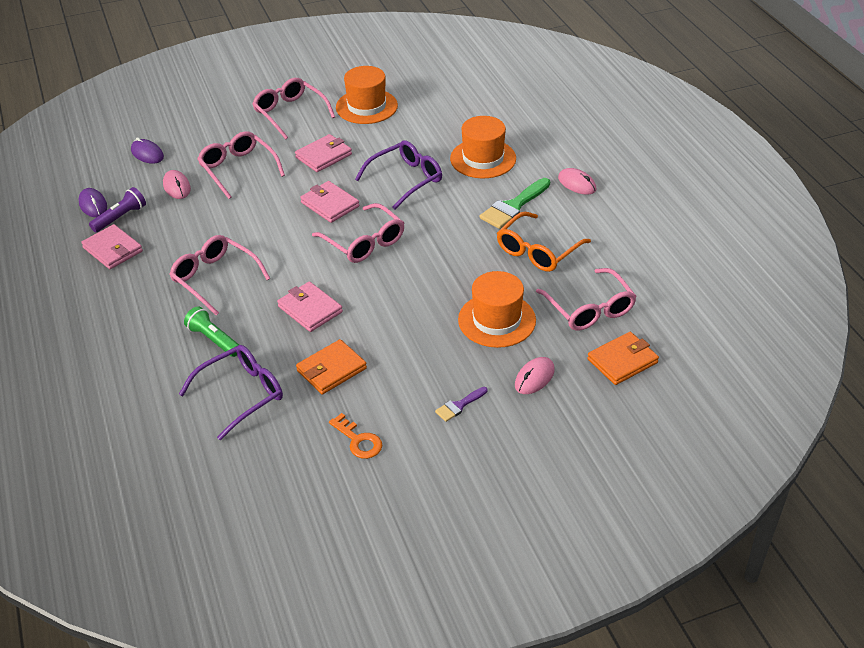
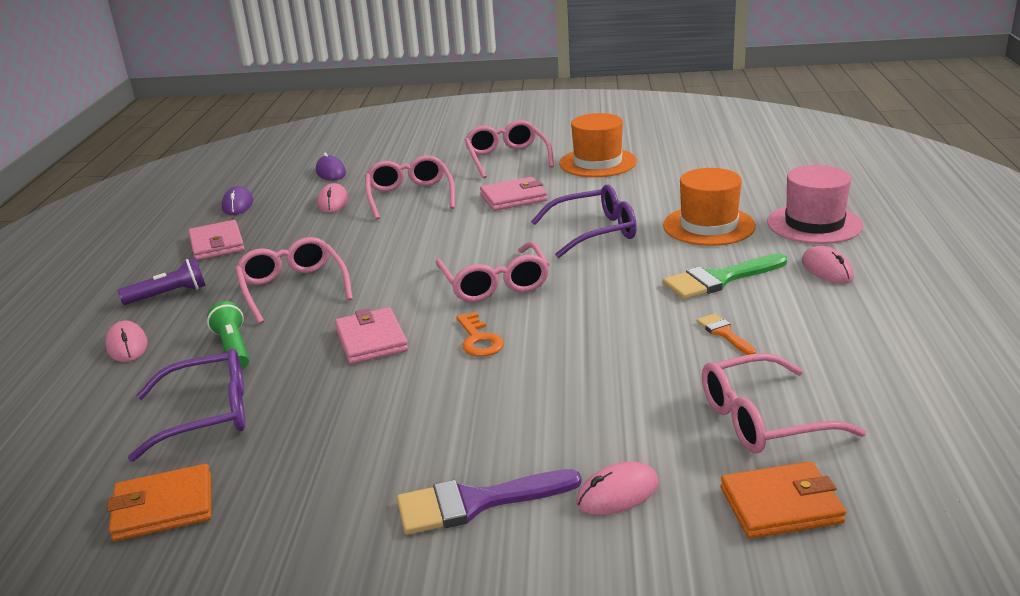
camera: 25 degrees right, 15 degrees down
purple flashlight [89,187,146,232] -> purple flashlight moved to [118,258,206,305]
orange wallet [296,339,367,394] -> orange wallet moved to [107,464,211,541]
pink wallet [300,181,359,223] -> none
orange key [329,413,382,459] -> orange key moved to [456,312,504,356]
purple brush [435,387,487,422] -> purple brush [397,469,582,535], size x1.86
orange hat [458,271,536,348] -> none
orange glasses [497,212,591,272] -> orange brush [697,314,756,355]
pink glasses [536,268,637,331] -> pink glasses turned 75 degrees clockwise [702,353,866,453]
none -> pink mouse [105,320,148,362]
none -> pink hat [767,165,863,244]

